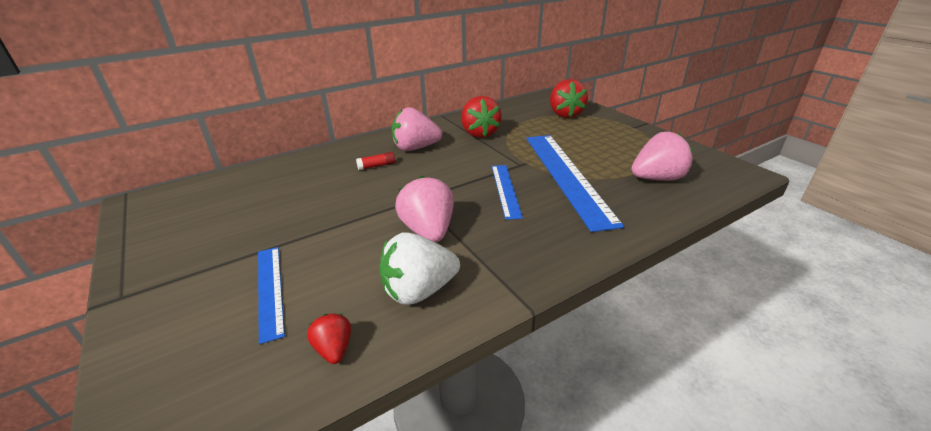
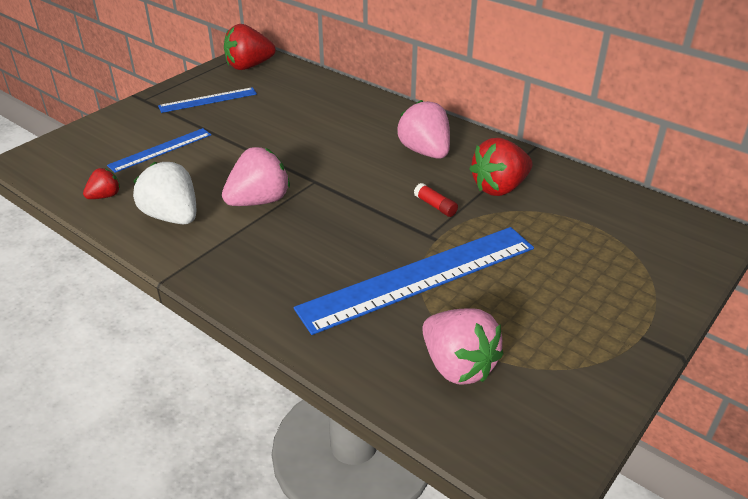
camera: 70 degrees right, 5 degrees up
red glue stick [356,152,395,170] -> red glue stick moved to [414,183,458,217]
blue ruler [492,165,523,220] -> blue ruler moved to [158,87,257,113]
red strawberry [550,79,588,118] -> red strawberry moved to [224,24,276,70]

